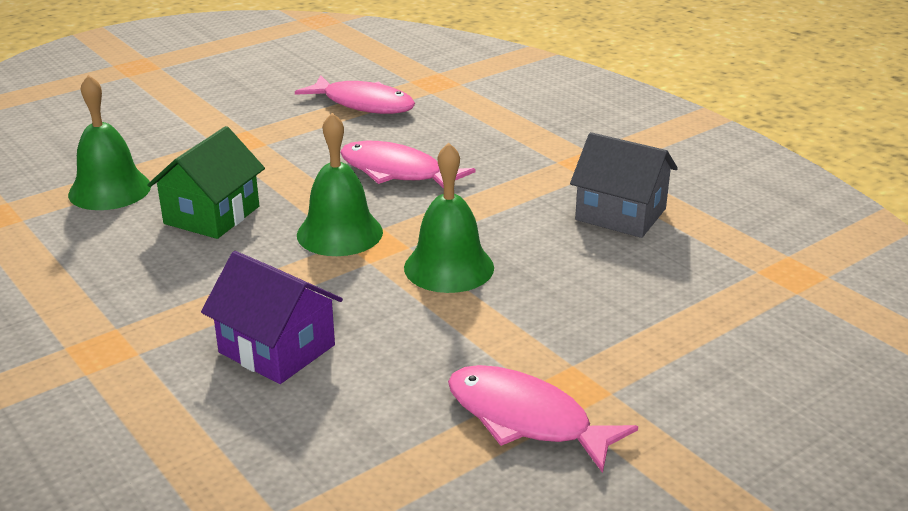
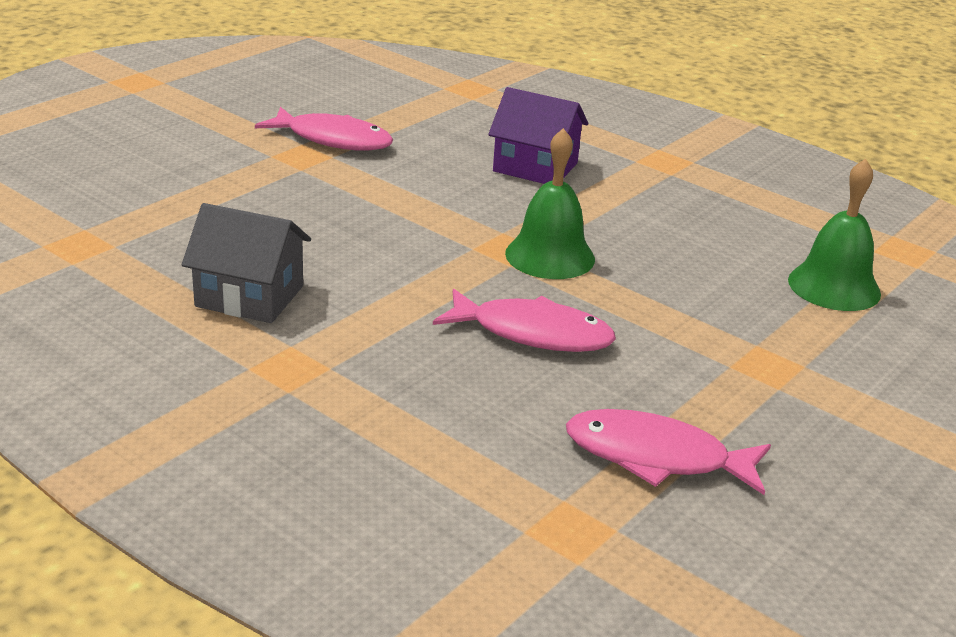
camera: 165 degrees right, 0 degrees up
green house [147,126,265,239] -> none
green bell [404,143,494,293] -> none

